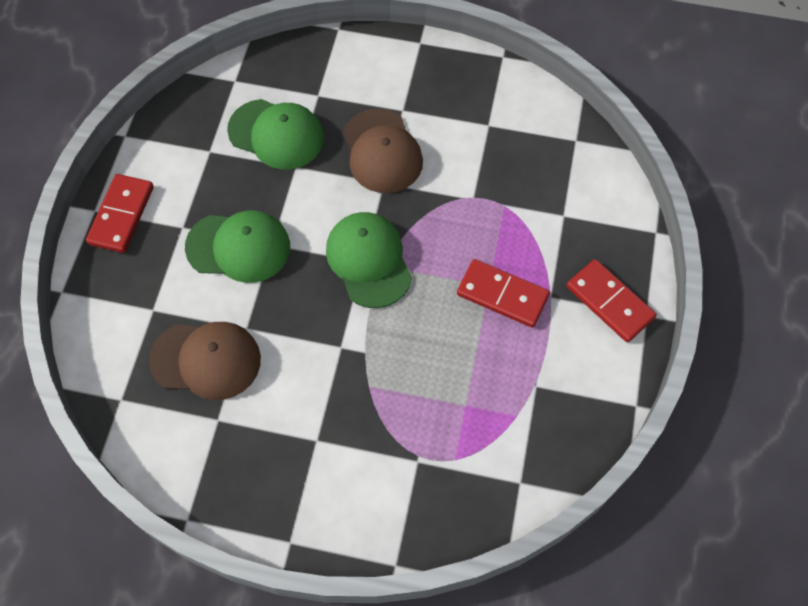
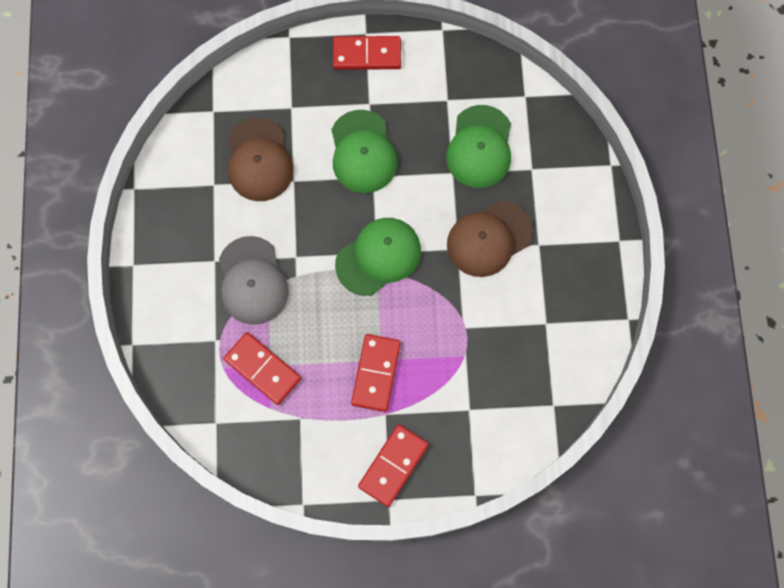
camera: 75 degrees right, 10 degrees up
none -> grey cap [219,236,289,325]
none -> red domino [223,332,301,405]

